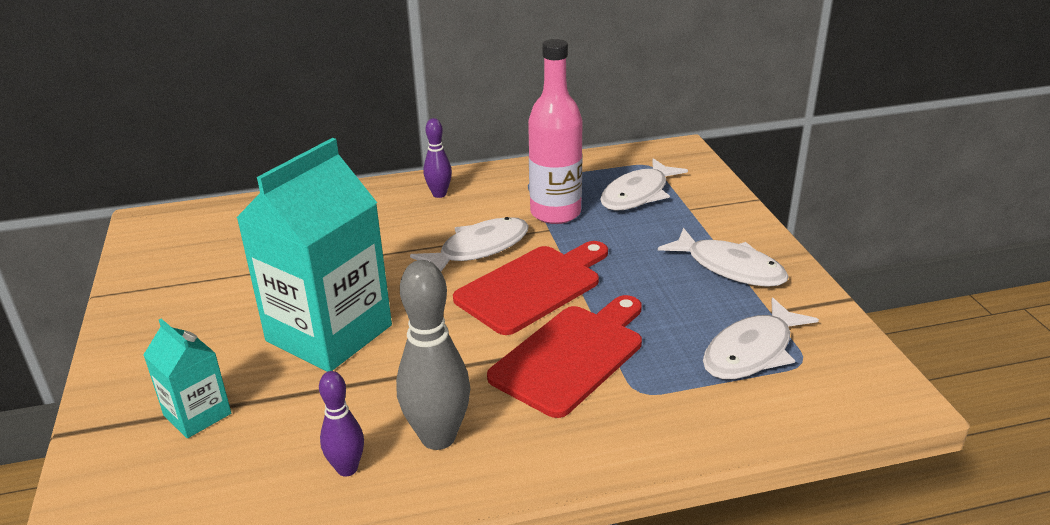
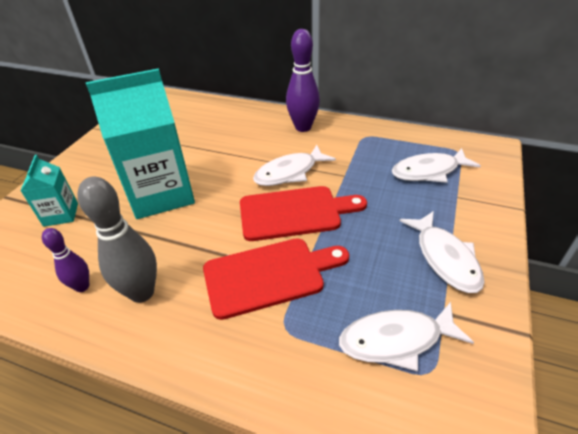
camera: 35 degrees right, 10 degrees up
white fish [410,217,529,271] -> white fish turned 150 degrees clockwise [253,145,336,186]
purple bowling pin [424,118,452,198] -> purple bowling pin [286,29,320,132], size x1.75
pink bottle [528,39,583,224] -> none

